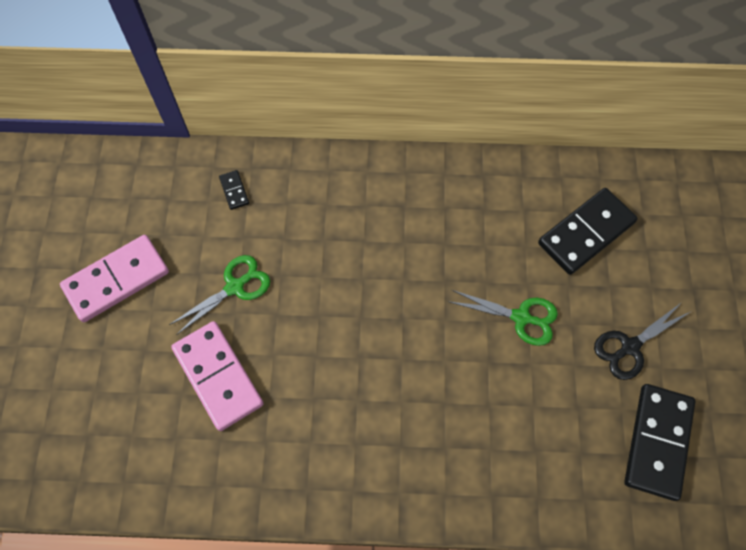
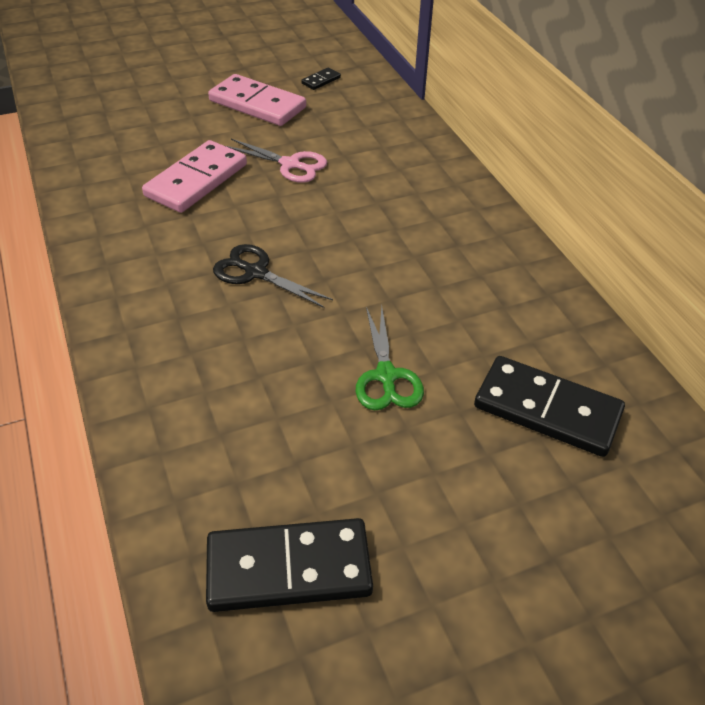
camera: 65 degrees right, 20 degrees down
green scissors [169,255,270,335] -> pink scissors [226,139,327,183]
black domino [219,170,249,210] -> black domino moved to [301,67,341,90]
black scissors [594,302,690,380] -> black scissors moved to [213,244,333,308]

